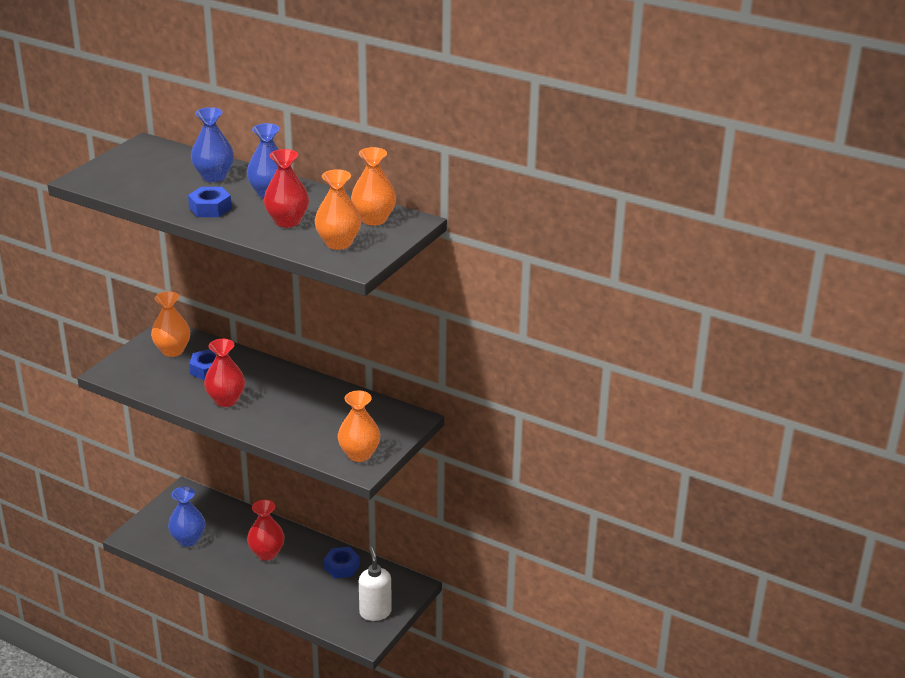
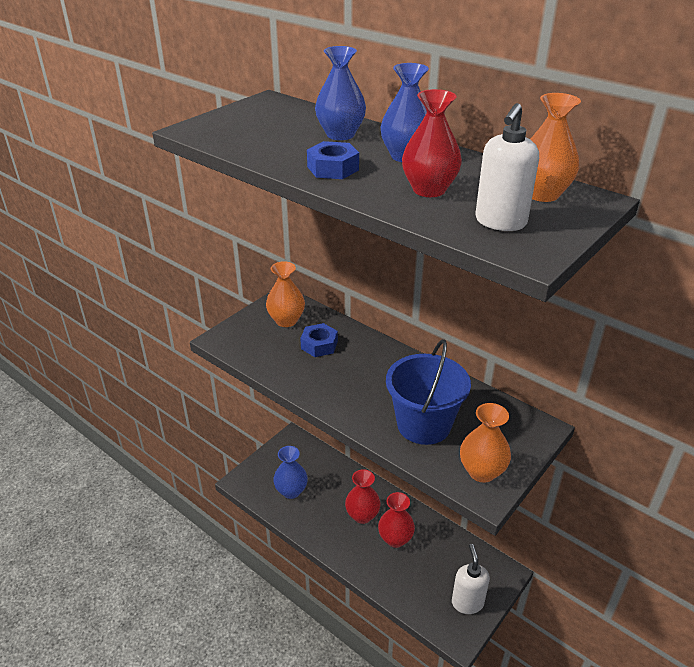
camera: 10 degrees right, 5 degrees up
red vase [204,339,245,407] -> red vase moved to [378,492,415,548]
orange vase [315,169,361,250] -> white soap dispenser [475,103,539,231]
blue nut [324,547,360,578] -> none
none -> blue bucket [386,339,471,445]

